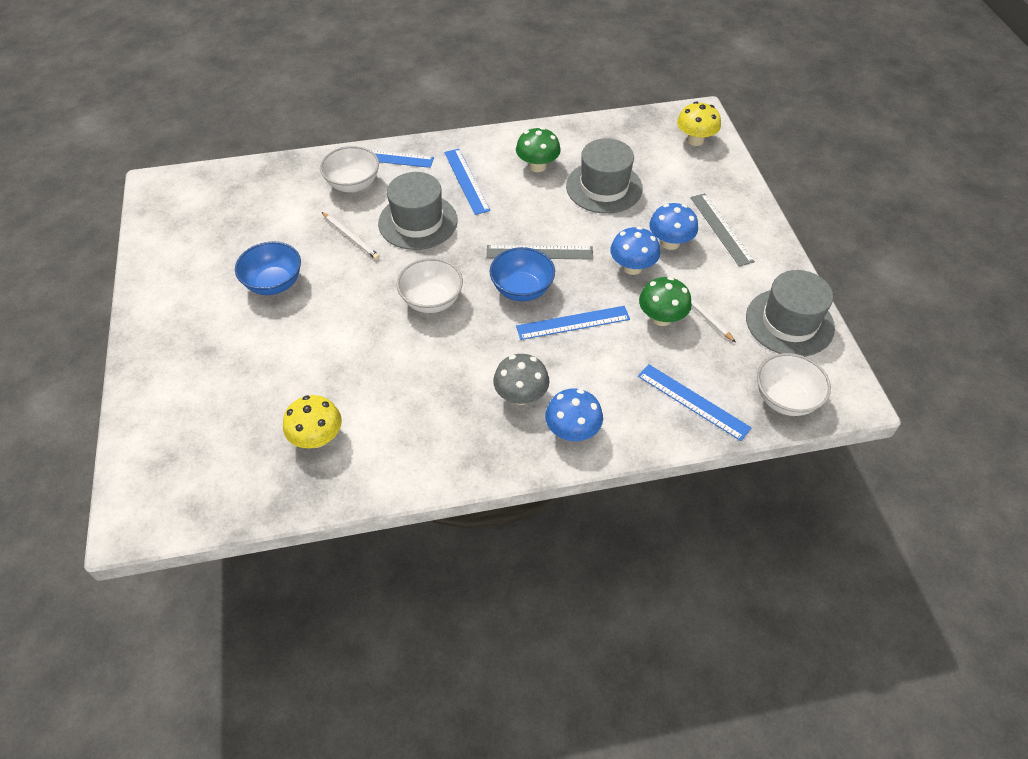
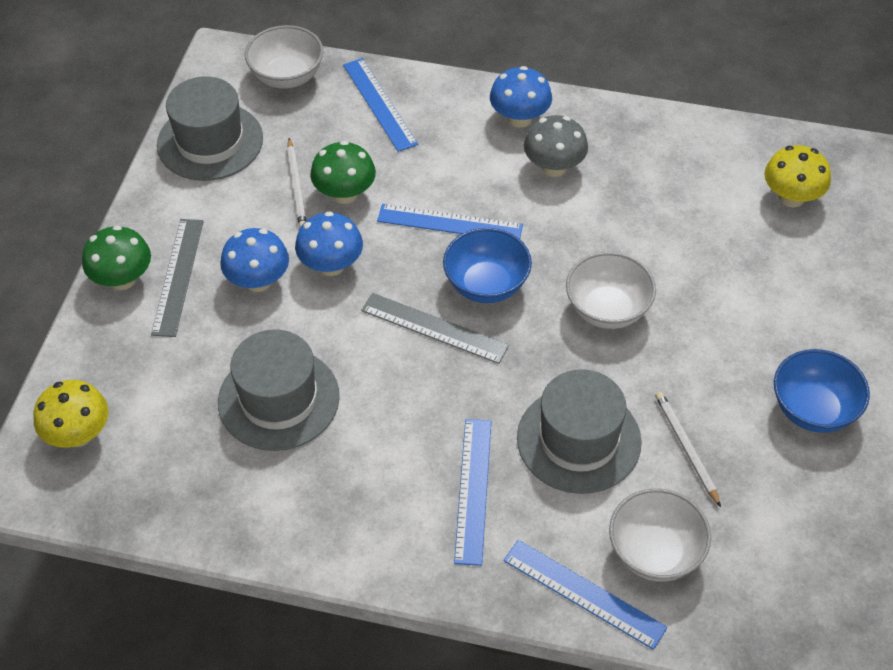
camera: 155 degrees left, 0 degrees up
green mushroom [516,127,561,172] -> green mushroom moved to [82,225,151,290]

